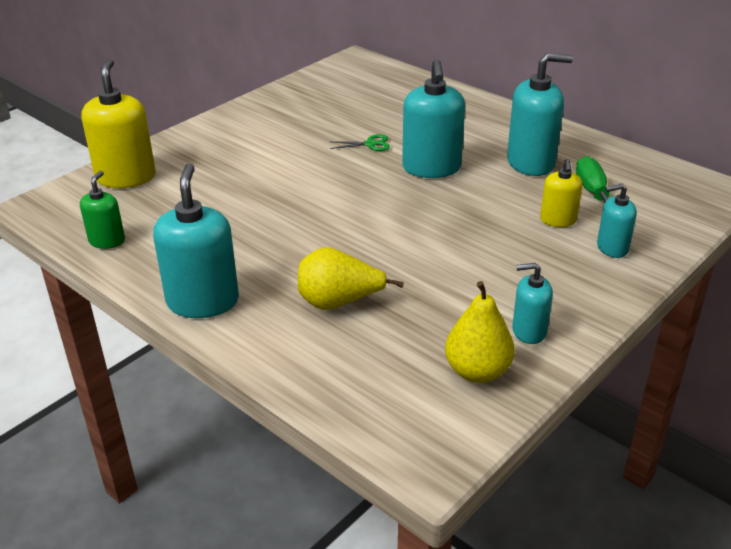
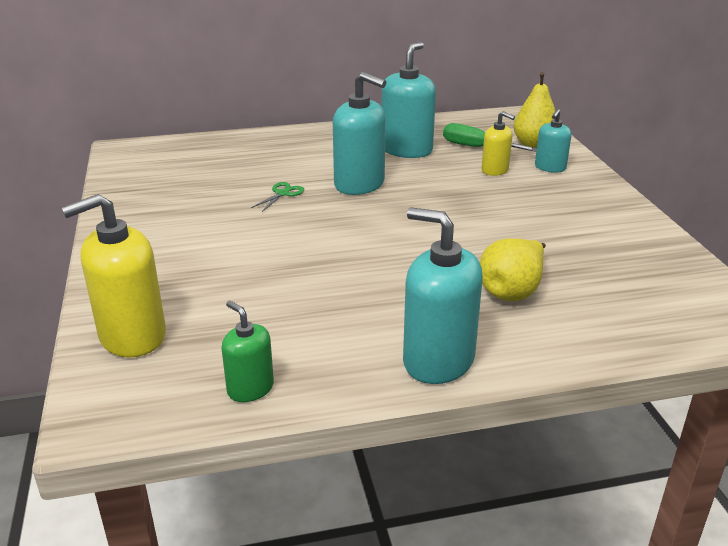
camera: 55 degrees left, 5 degrees down
yellow soap dispenser [82,59,156,188] -> yellow soap dispenser turned 60 degrees counterclockwise [61,194,166,357]
yellow pear [445,281,514,383] -> yellow pear moved to [513,72,556,148]
turquoise soap dispenser [512,263,553,344] -> none

